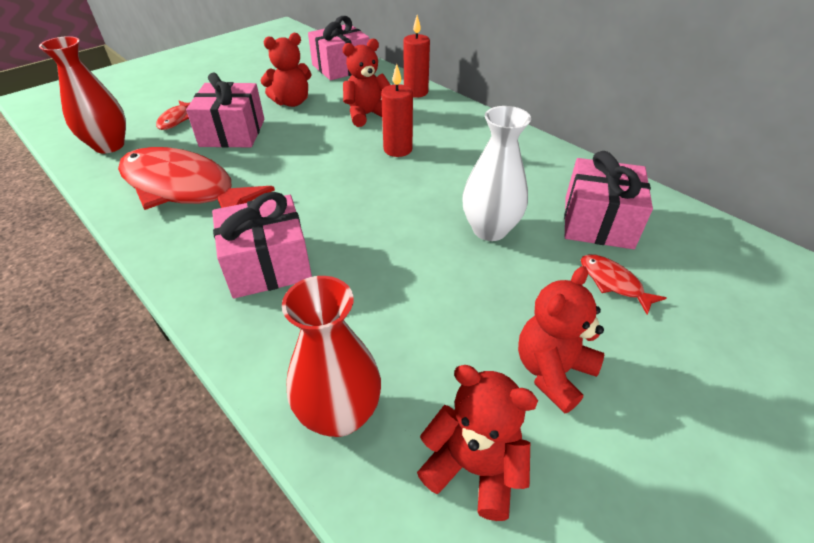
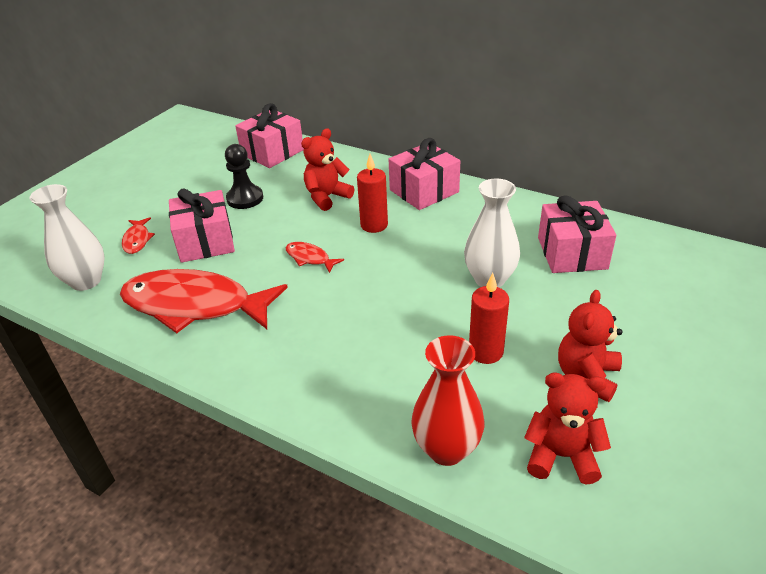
camera: 15 degrees left, 5 degrees down
red vase [39,36,126,153] -> white vase [29,184,104,291]
pink gift [212,192,312,298] -> pink gift moved to [389,138,460,210]
red teddy bear [260,33,312,107] -> black pawn [225,144,263,209]
red candle [404,15,430,98] -> red candle moved to [469,273,509,364]
red fish [581,254,667,315] -> red fish moved to [286,242,344,273]

